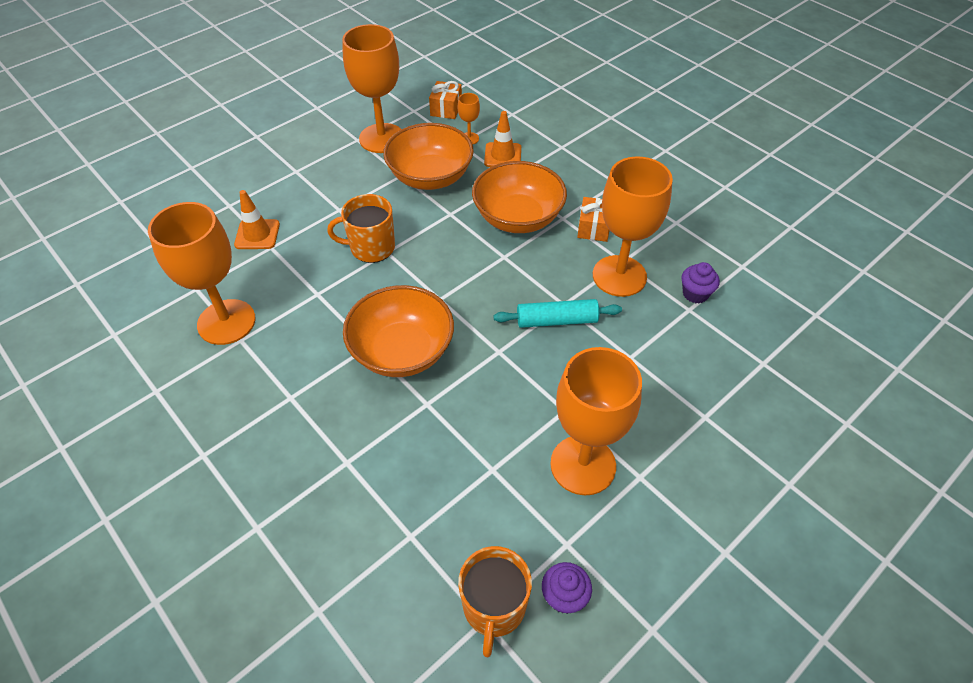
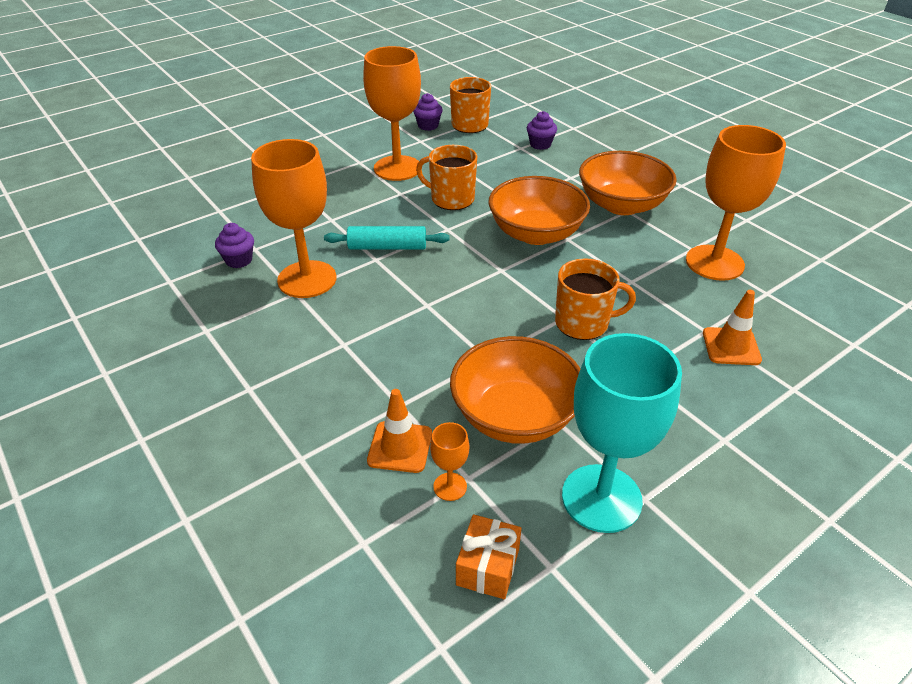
camera: 175 degrees left, 10 degrees down
orange goblet [342,24,401,153] -> turquoise goblet [562,333,682,533]
orange bowl [472,161,567,233] -> orange bowl moved to [579,151,677,215]
orange gift [577,197,610,242] -> none
none -> orange mug [416,145,477,210]
none -> purple cupcake [527,111,557,150]

